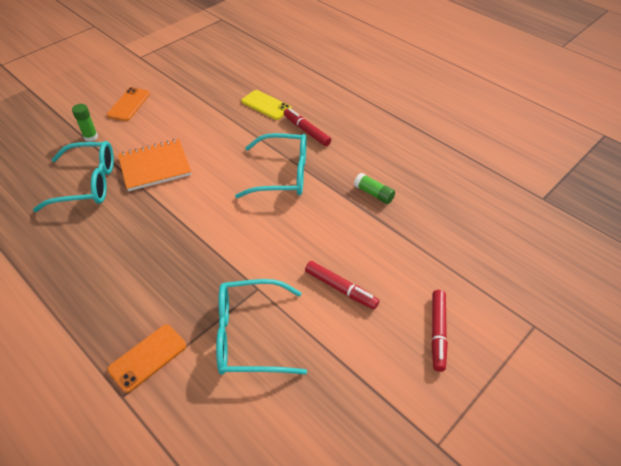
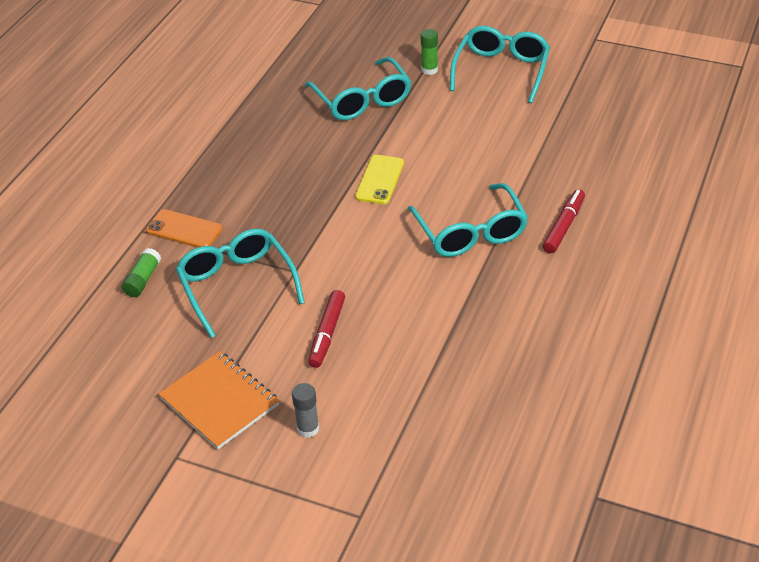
camera: 70 degrees right, 5 degrees down
orange phone [107,87,150,121] -> turquoise glasses [450,26,550,103]
orange notebook [118,139,192,191] -> orange notebook moved to [158,351,279,449]
yellow phone [241,90,291,120] -> yellow phone moved to [355,155,404,204]
green glue stick [354,173,395,204] -> green glue stick moved to [122,248,161,297]
red marker [431,290,448,372] -> grey glue stick [292,383,319,438]

